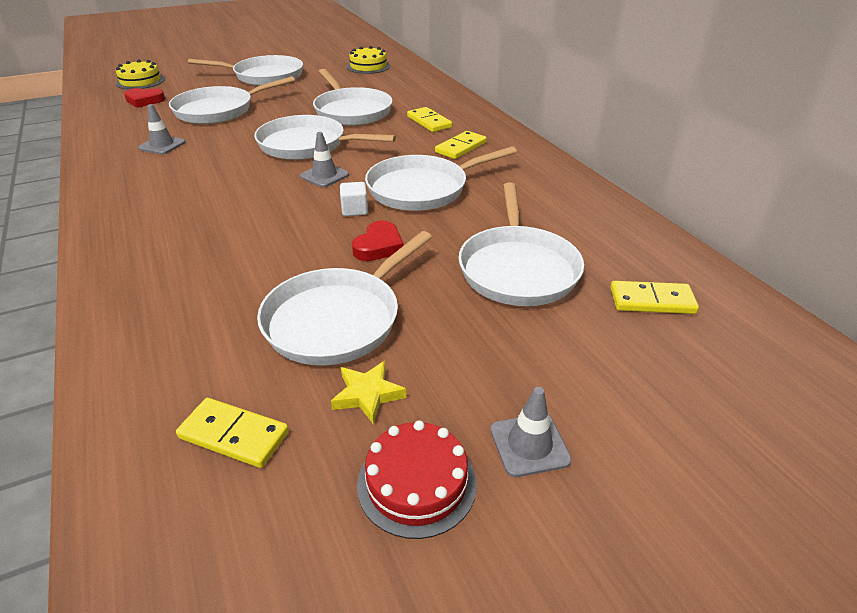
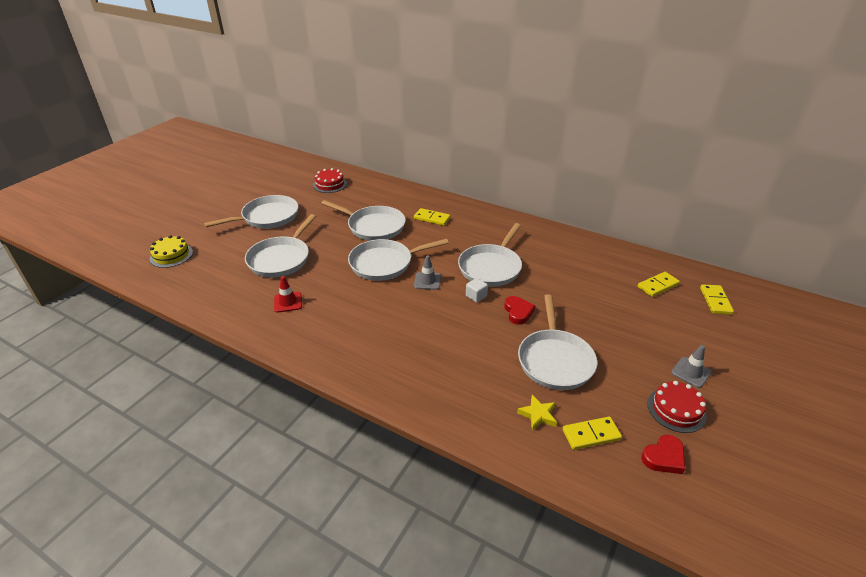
camera: 35 degrees left, 0 degrees up
red heart [124,88,165,108] -> red heart moved to [641,435,685,474]
grey traffic cone [138,104,186,155] -> red traffic cone [274,276,302,313]
yellow star [331,361,406,425] -> yellow star moved to [517,395,557,431]
yellow cake [347,46,390,74] -> red cake [313,168,347,193]
yellow domino [435,131,487,159] -> yellow domino moved to [700,284,734,315]
white pan [459,183,584,306] -> none

